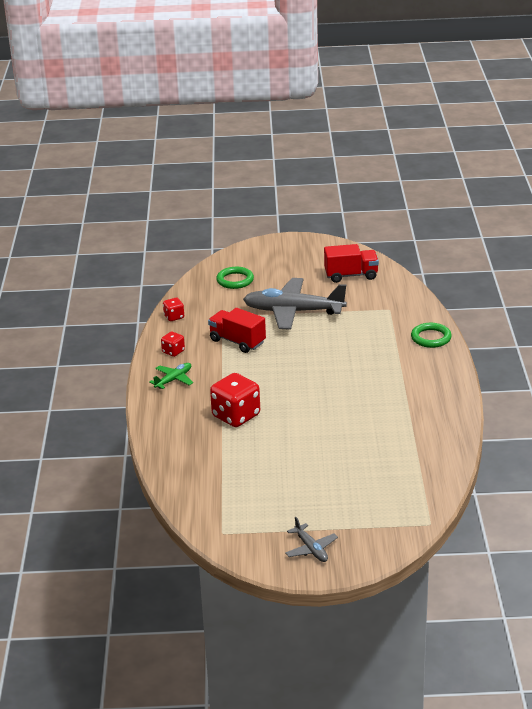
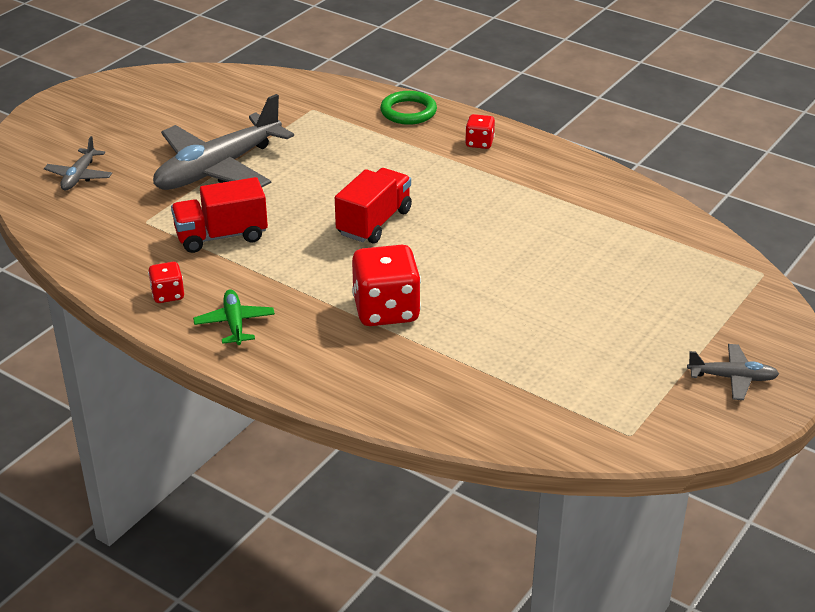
camera: 55 degrees left, 5 degrees up
red dice [163,298,184,321] -> red dice moved to [465,114,495,149]
green ring [216,267,254,289] -> grey plane [44,136,112,190]
red truck [324,244,379,283] -> red truck moved to [335,168,412,244]

